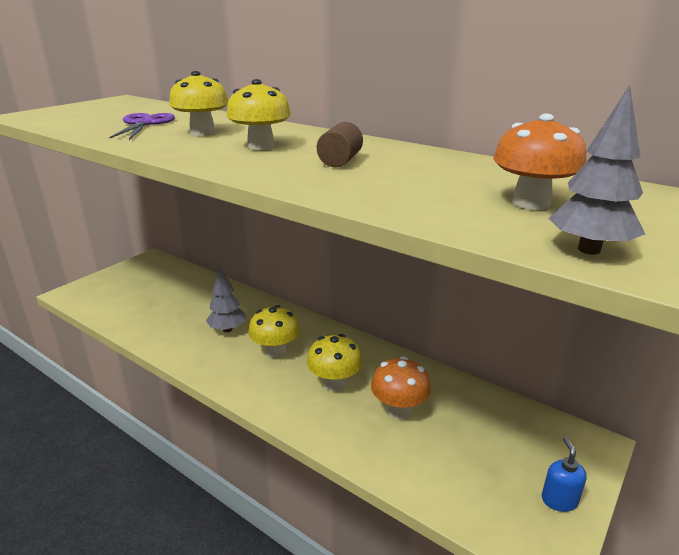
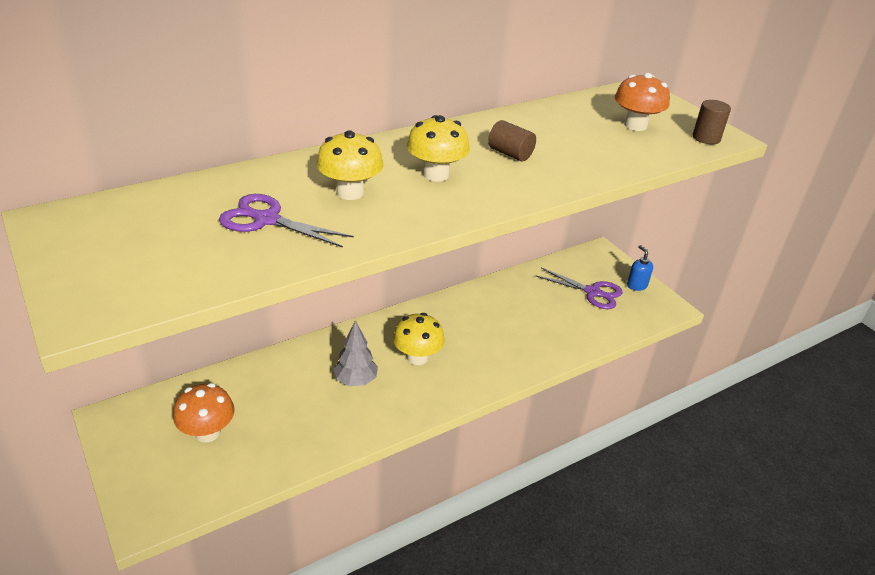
camera: 70 degrees left, 10 degrees up
yellow mushroom [307,334,362,391] -> none
orange mushroom [371,357,431,419] -> orange mushroom moved to [173,383,235,442]
blue soap dispenser [542,437,587,512] -> blue soap dispenser turned 45 degrees clockwise [627,245,653,291]
grey tree [548,85,645,255] -> brown cylinder [693,100,731,144]
none -> purple scissors [536,268,623,309]

